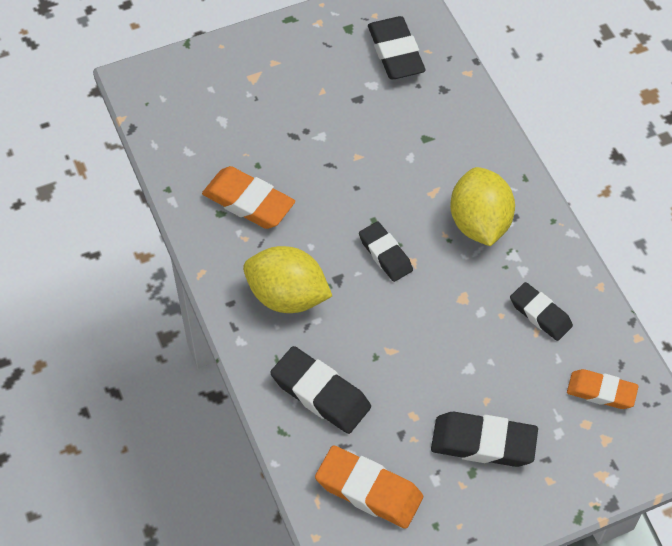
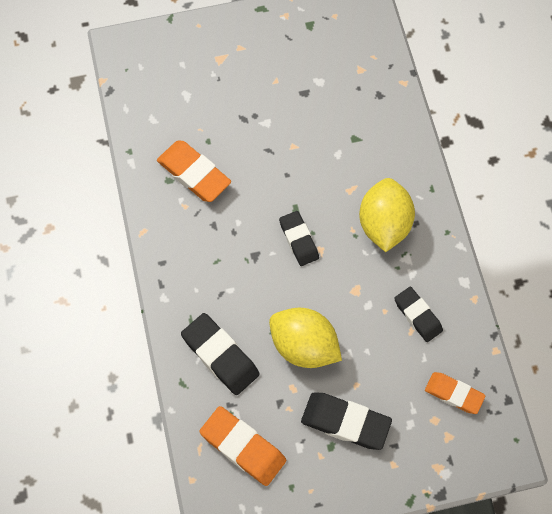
camera: 10 degrees right, 10 degrees up
yellow lemon [243,246,332,313] -> yellow lemon moved to [269,308,342,368]
black eraser [368,16,426,79] -> none

